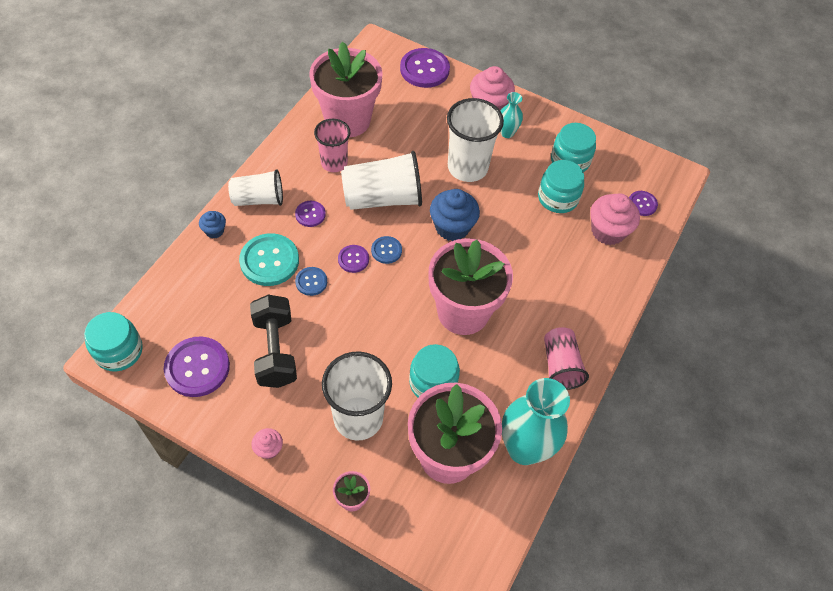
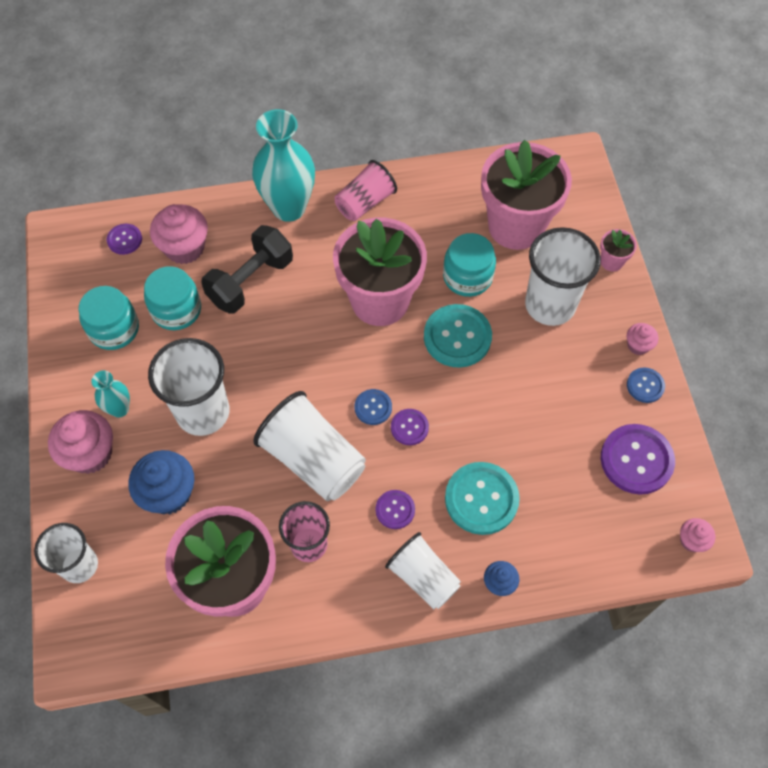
camera: 125 degrees left, 5 degrees up
turquoise jar [84,312,143,371] -> pink cupcake [680,518,715,552]
black dumbbell [250,295,297,388] -> black dumbbell moved to [201,225,293,314]
blue button [295,267,327,296] -> blue button moved to [627,368,665,403]
purple button [400,48,450,88] -> white cup [34,523,98,583]
blue cupcake [430,189,480,241] -> blue cupcake moved to [128,450,194,514]
turquoise vase [502,378,570,465] -> turquoise vase moved to [252,109,315,222]
none -> turquoise button [424,304,492,368]

